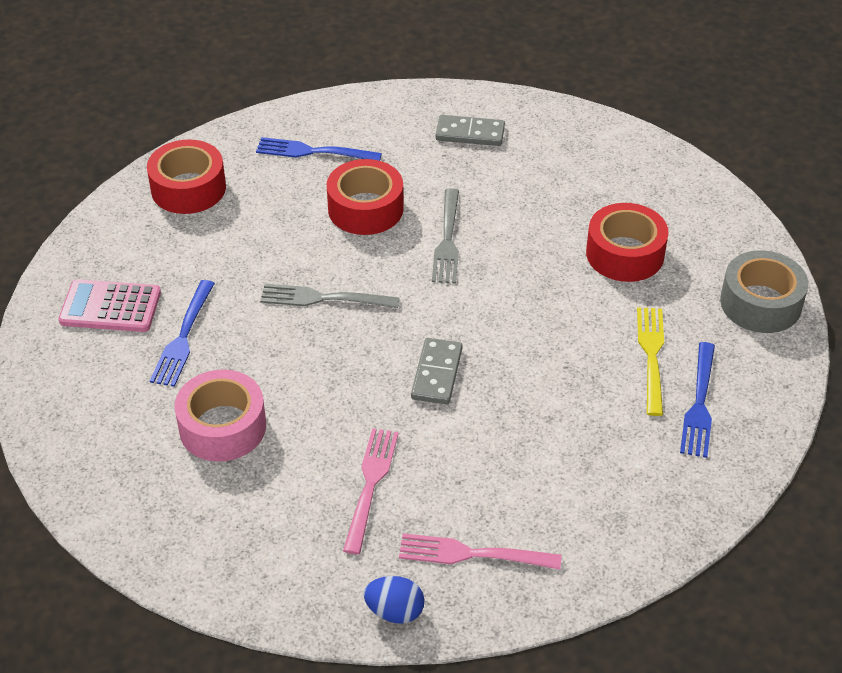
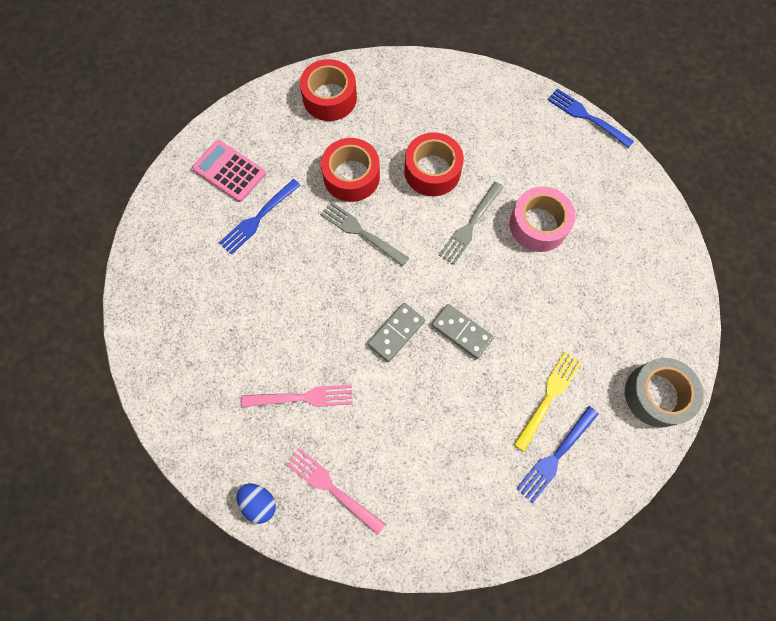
camera: 30 degrees right, 25 degrees up
pink tape [175,370,266,462] -> pink tape moved to [510,187,575,252]
blue fork [256,137,382,161] -> blue fork moved to [548,88,634,148]
pink fork [343,428,399,555] -> pink fork turned 45 degrees clockwise [241,384,353,407]
grey domino [436,115,505,146] -> grey domino moved to [432,304,494,359]
red tape [586,203,668,282] -> red tape moved to [321,138,380,202]

